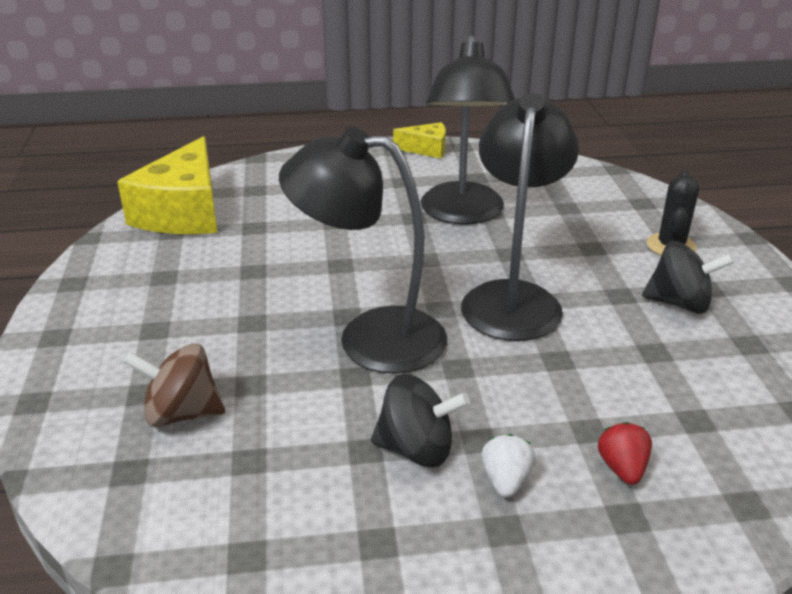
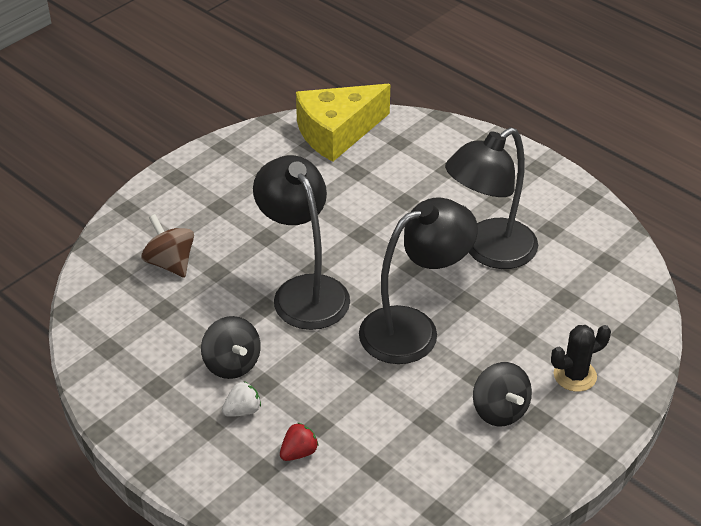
camera: 50 degrees right, 10 degrees up
yellow cheese [393,122,446,159] -> none

